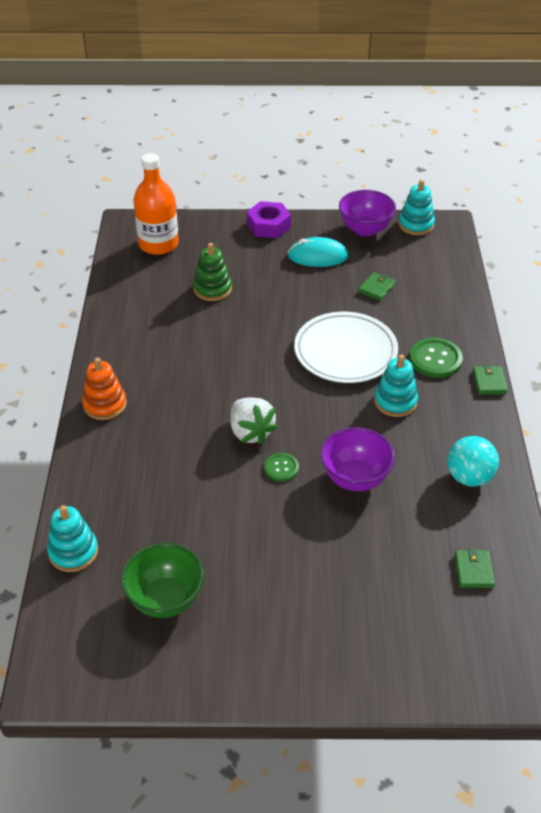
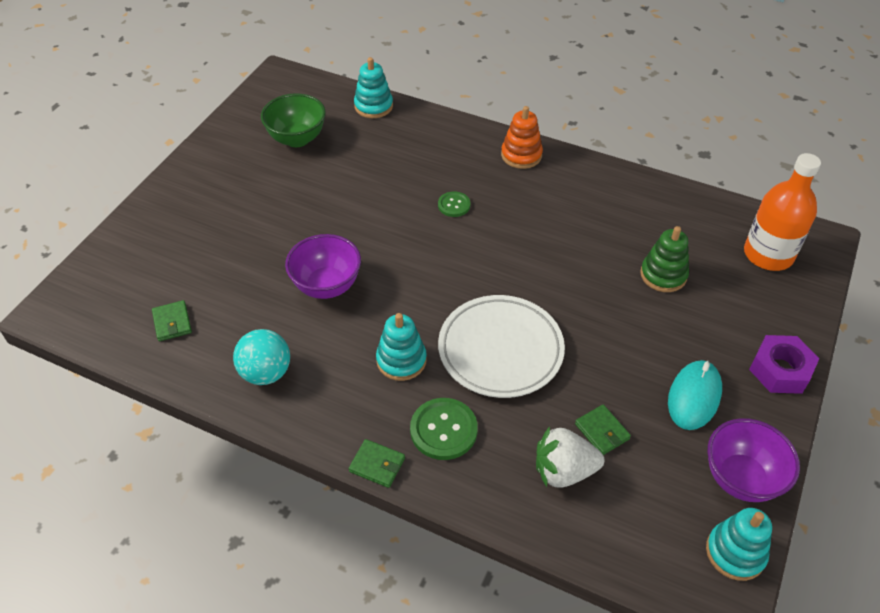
camera: 115 degrees right, 5 degrees up
white strawberry [230,397,278,445] -> white strawberry moved to [536,426,604,487]
green button [264,453,299,482] -> green button moved to [438,192,470,217]
green wallet [455,548,495,588] -> green wallet turned 45 degrees clockwise [152,300,192,341]

